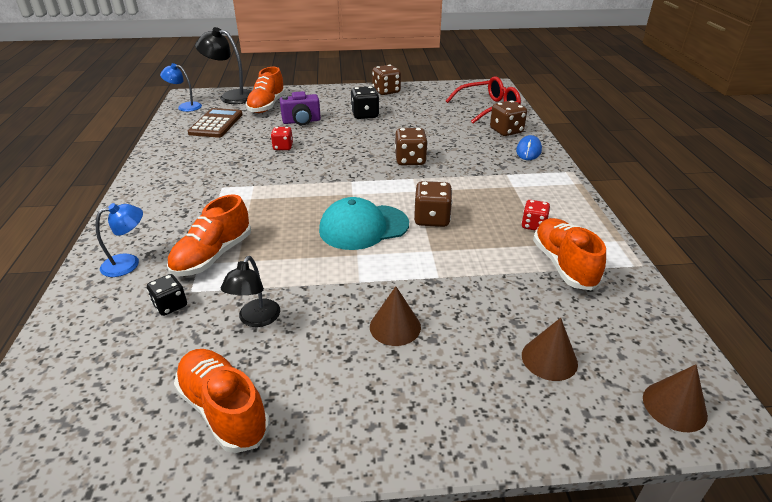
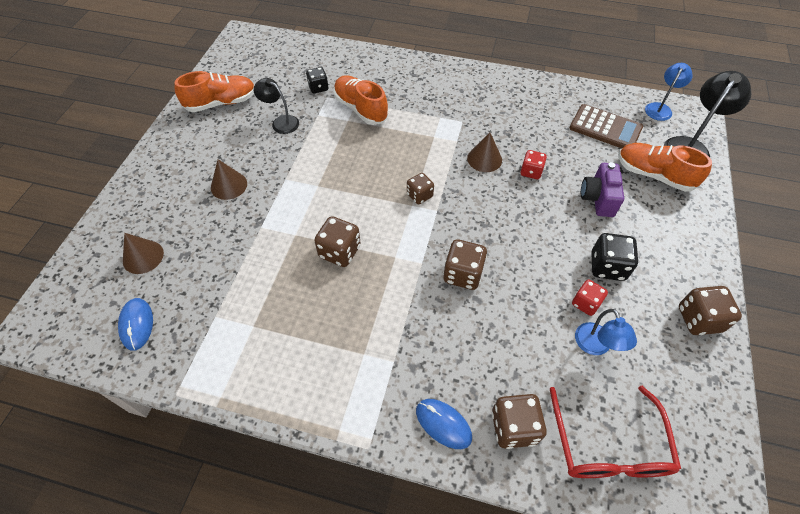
camera: 110 degrees right, 20 degrees up
blue lamp [96,203,143,277] -> blue lamp moved to [575,309,637,355]
turquoise cap [319,197,409,250] -> none
red dice [521,200,550,231] -> red dice moved to [572,280,608,316]
orange shoe [533,218,606,290] -> none
brown cone [643,364,708,432] -> brown cone moved to [467,132,502,172]
none -> blue mouse [118,298,153,351]
none -> brown dice [407,173,434,204]

